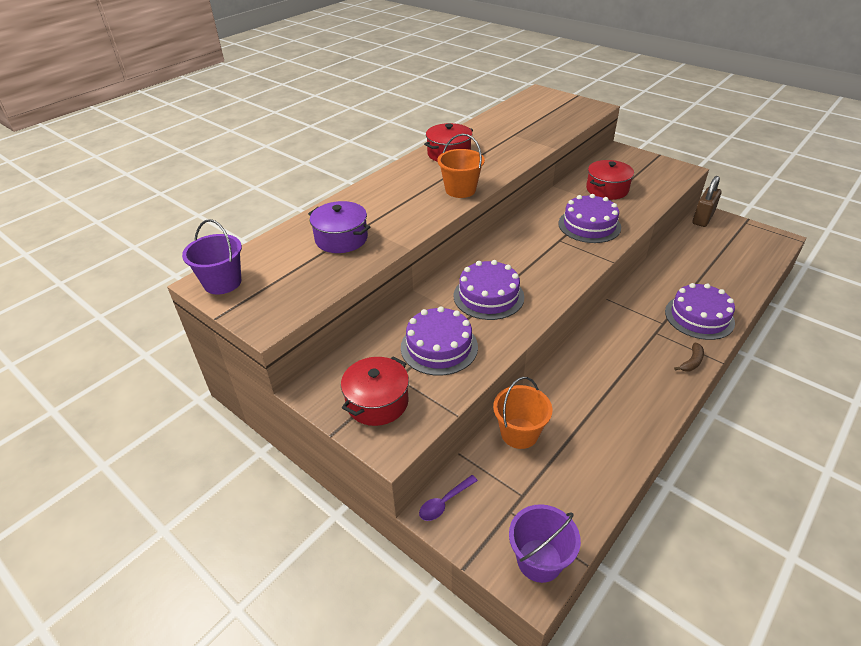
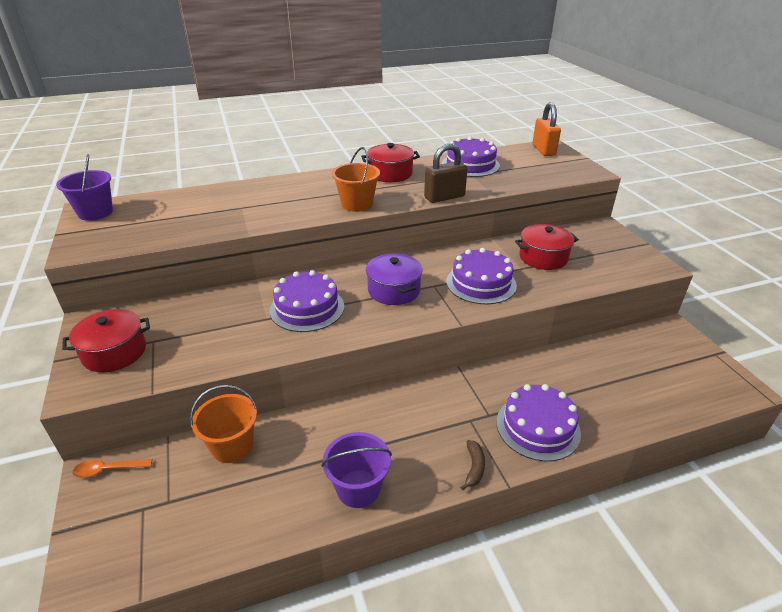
camera: 30 degrees right, 5 degrees down
purple pot [308,201,371,253] -> purple pot moved to [366,253,423,305]
purple cake [401,306,478,376] -> purple cake moved to [442,136,500,177]
purple spoon [419,475,478,521] -> orange spoon [72,459,152,478]
purple bucket [509,504,581,583] -> purple bucket moved to [321,432,392,508]
brown banana [674,343,704,371] -> brown banana turned 60 degrees counterclockwise [460,440,485,490]
brown padlock [692,176,721,227] -> brown padlock moved to [424,143,468,203]
none -> orange padlock [532,102,561,156]

